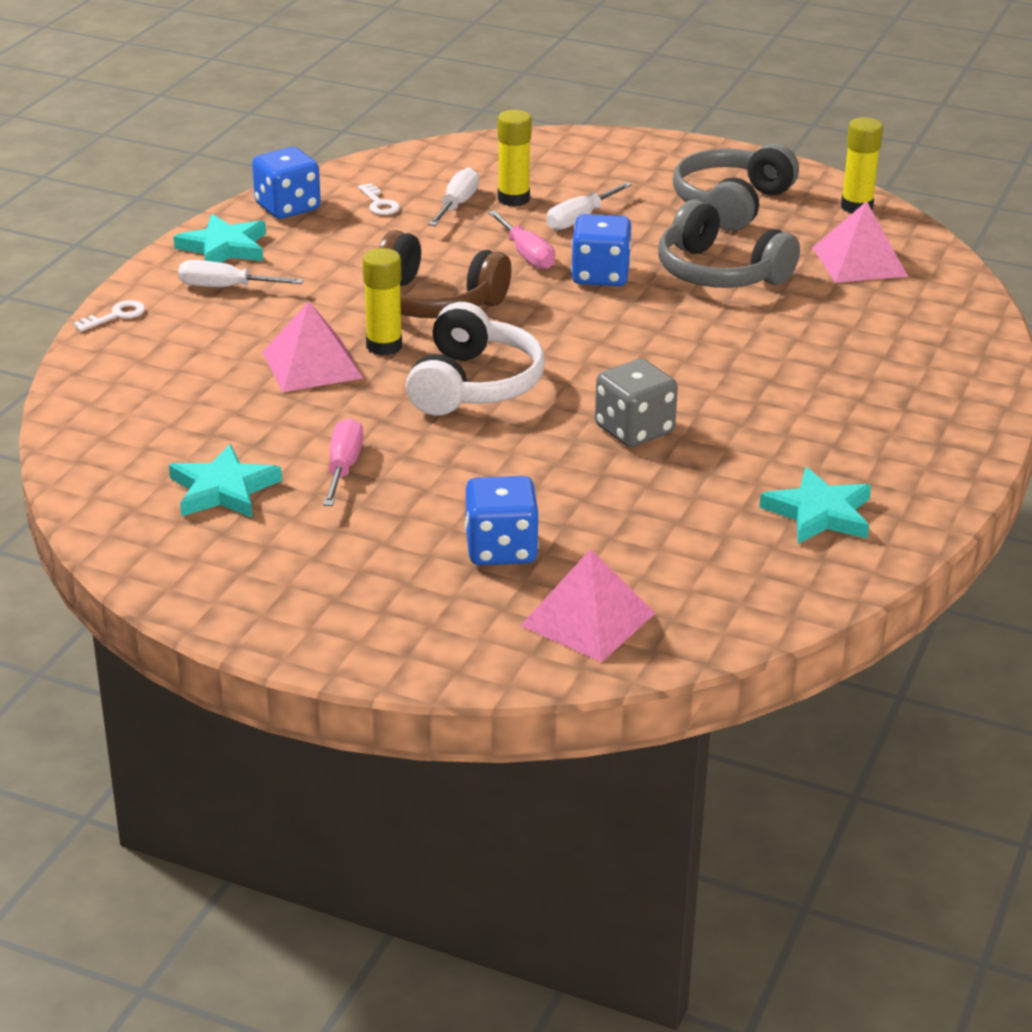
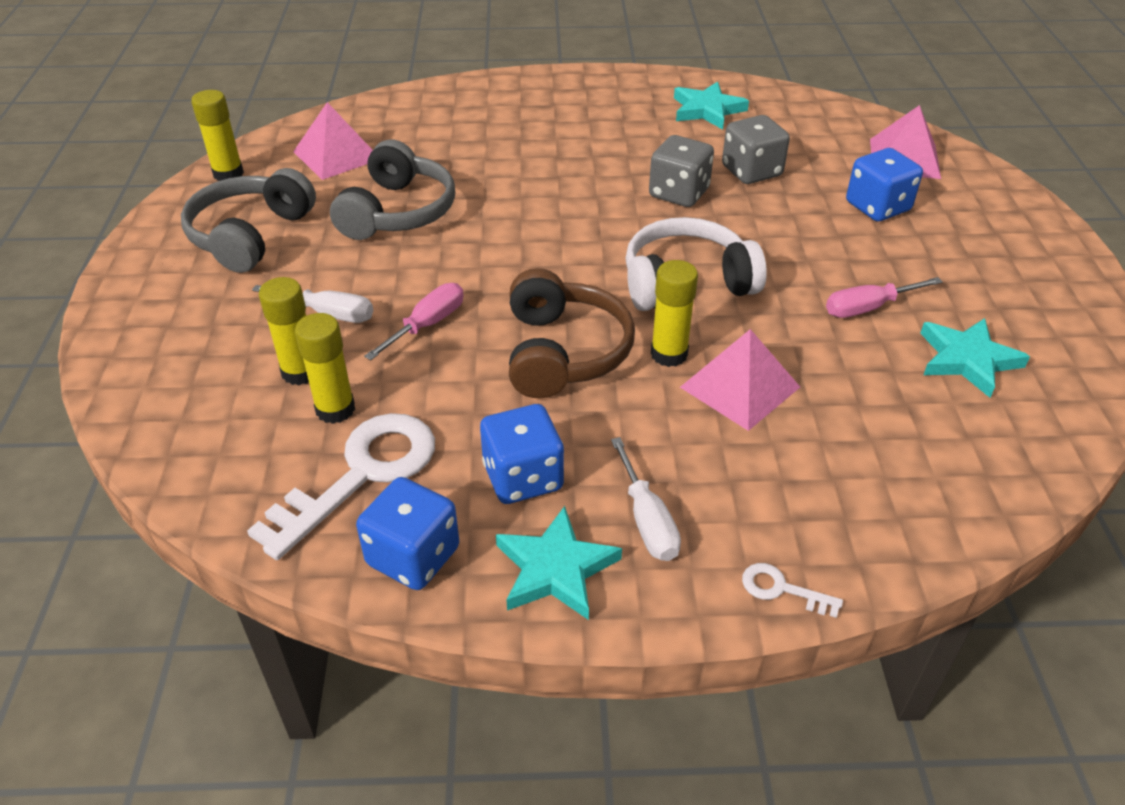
camera: 115 degrees left, 10 degrees up
white key [358,183,400,215] -> white key [247,413,435,560], size x2.34
white screwdriver [428,167,479,226] -> yellow glue stick [295,313,355,424]
blue dice [571,214,631,286] -> blue dice moved to [480,404,564,504]
grey headphones [673,143,799,231] -> grey headphones turned 105 degrees clockwise [181,168,316,273]
none -> grey dice [722,115,790,184]

